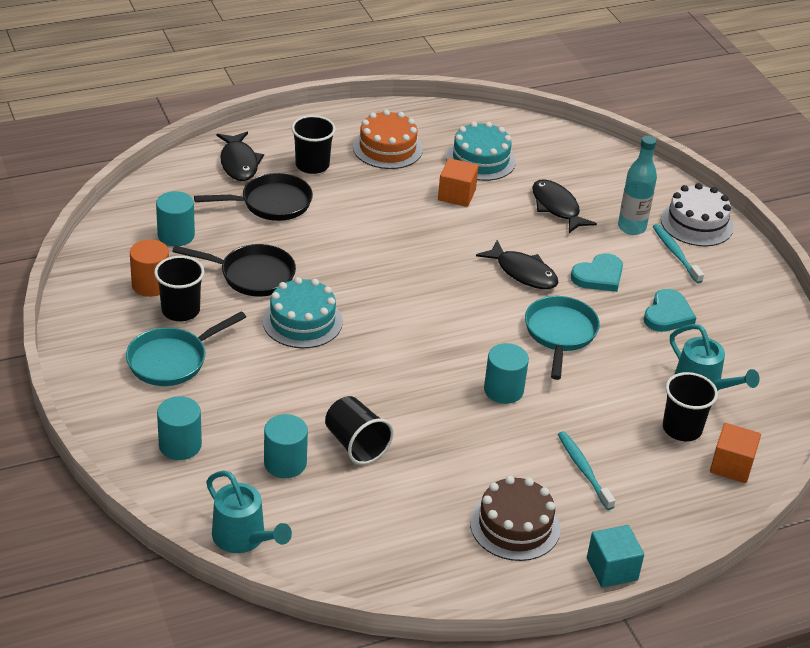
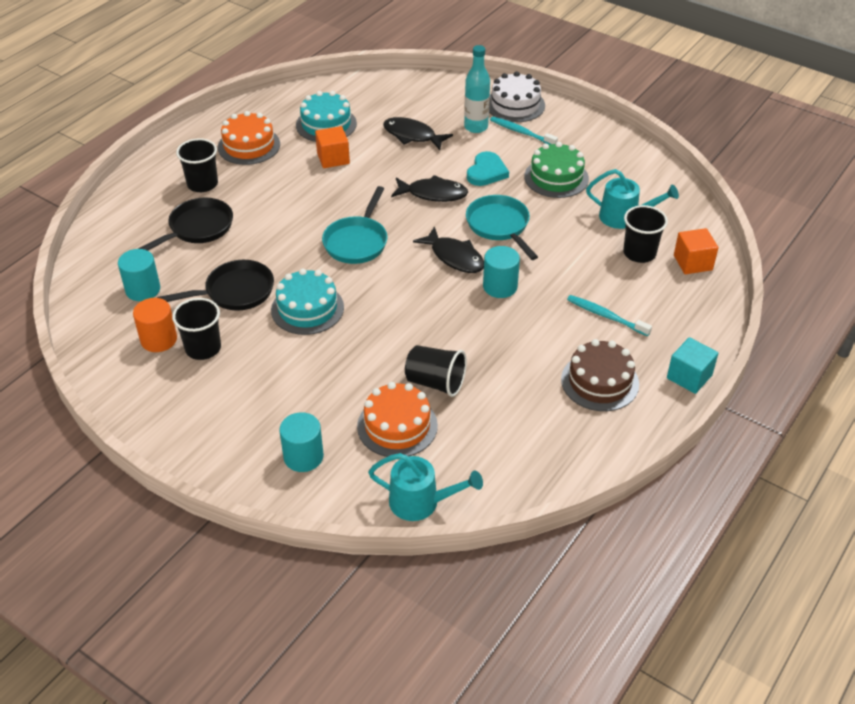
camera: 30 degrees left, 5 degrees up
turquoise pan [126,311,246,386] -> turquoise pan moved to [322,186,388,264]
black fish [216,132,264,181] -> black fish moved to [413,226,484,273]
turquoise cylinder [264,414,308,478] -> orange cake [357,382,438,457]
turquoise heart [644,289,696,332] -> green cake [524,142,589,198]

